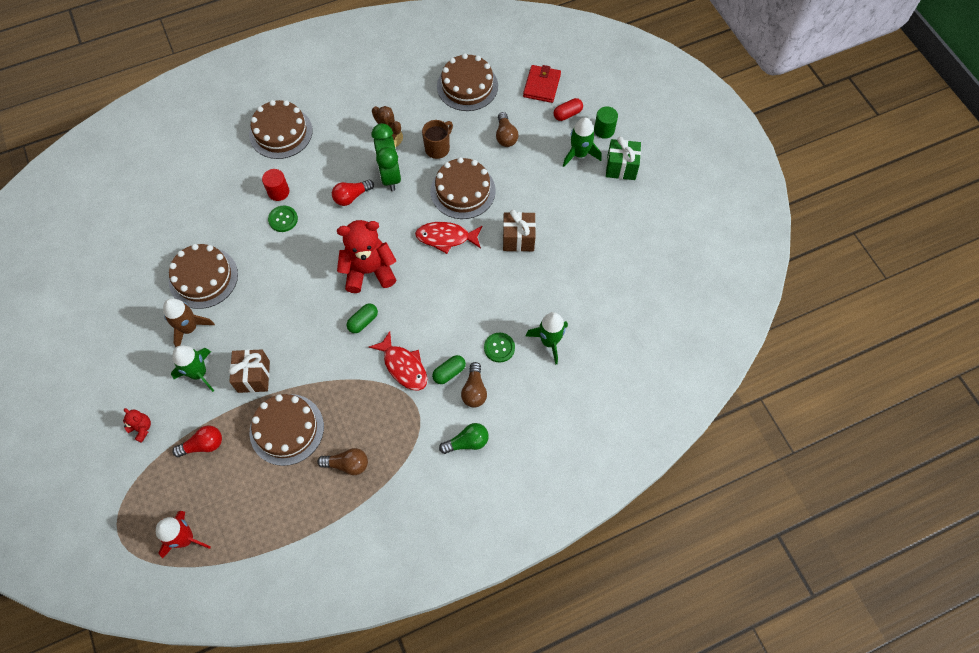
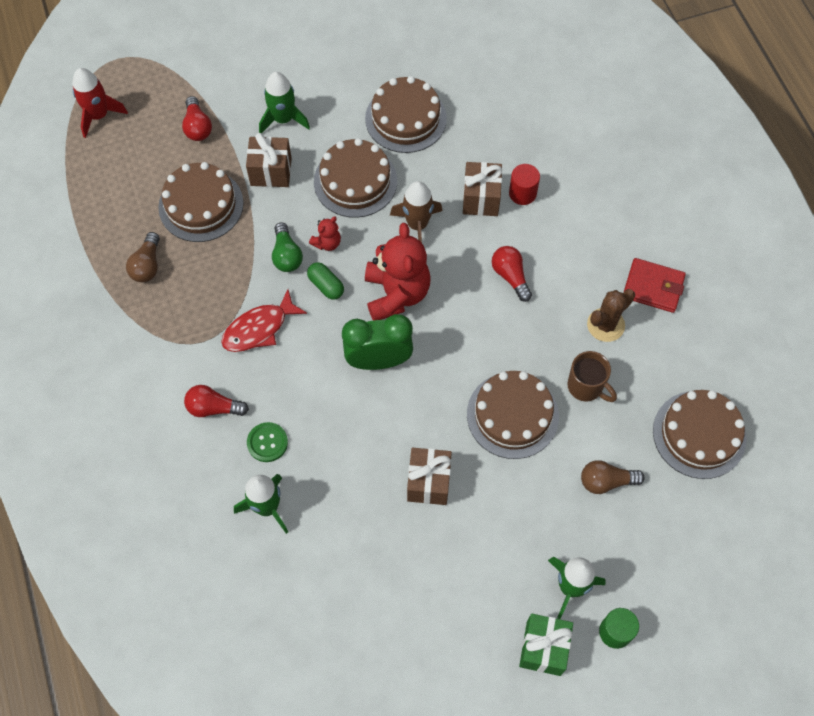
camera: 95 degrees right, 0 degrees up
red teddy bear [123,408,151,443] -> red teddy bear moved to [309,217,341,251]
brown rocket [163,298,215,347] -> brown rocket moved to [390,181,442,243]
brown cake [249,100,313,159] -> brown cake moved to [314,138,397,218]
green button [268,205,298,232] -> brown gift [463,162,502,216]
green clock [372,123,401,191] -> green clock moved to [342,314,413,370]
red fish [415,222,482,254] -> none
green capsule [432,355,466,384] -> none
green light bulb [439,423,489,454] -> green light bulb moved to [272,223,303,272]
brown light bulb [461,362,487,408] -> red light bulb [184,385,249,417]
red wallet [523,65,561,103] -> red wallet moved to [623,258,686,313]
red capsule [554,98,583,121] -> none

